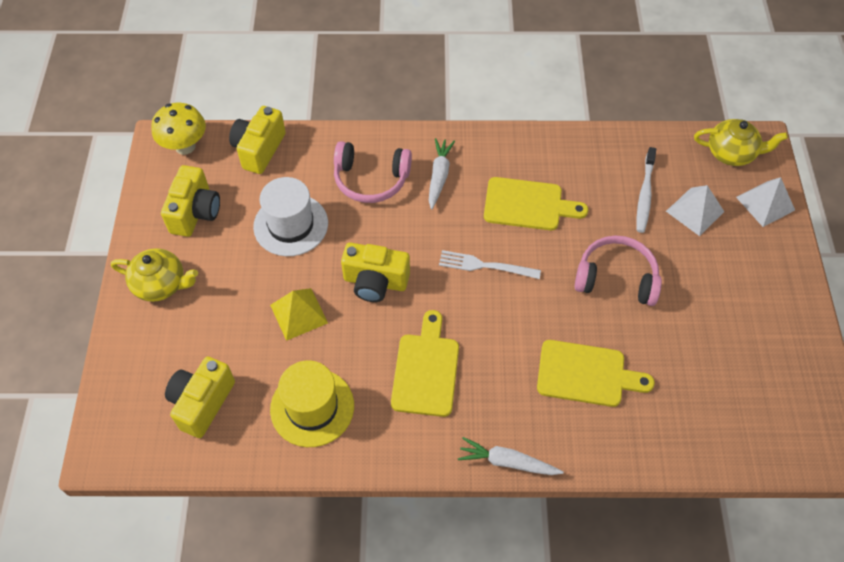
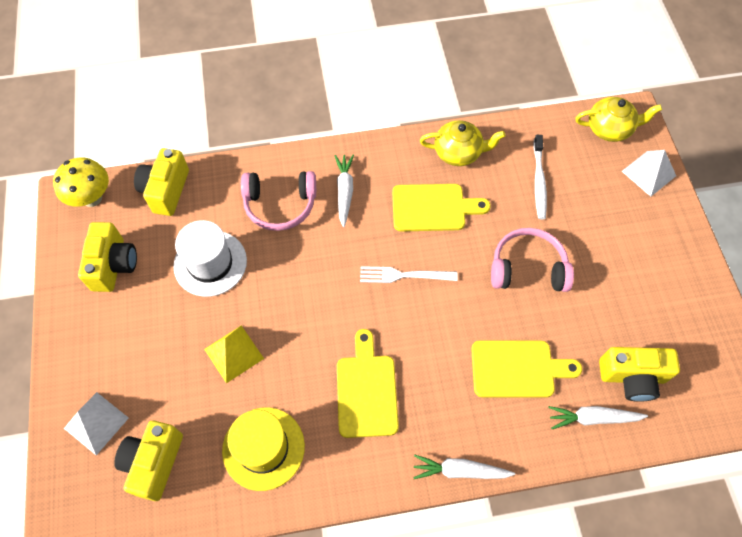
camera: 10 degrees left, 5 degrees up
yellow teapot [111,248,198,302] -> yellow teapot moved to [420,120,506,166]
yellow camera [341,242,410,302] -> yellow camera moved to [599,347,680,402]
white pyramid [666,185,724,236] -> white pyramid moved to [64,392,129,455]
none -> white carrot [548,406,648,429]

